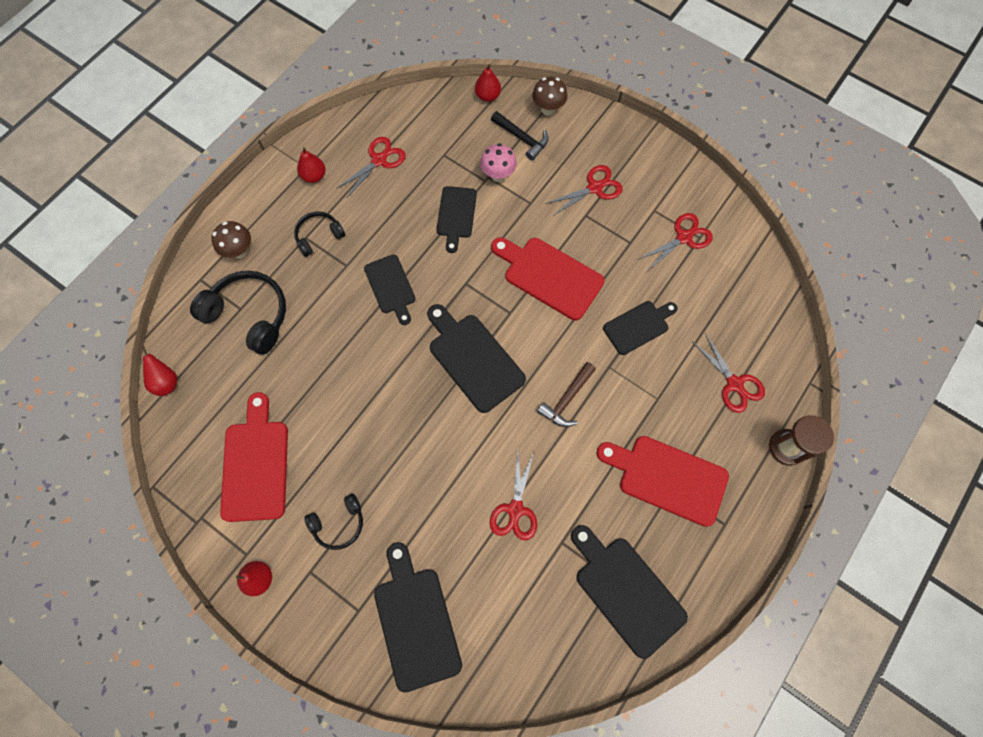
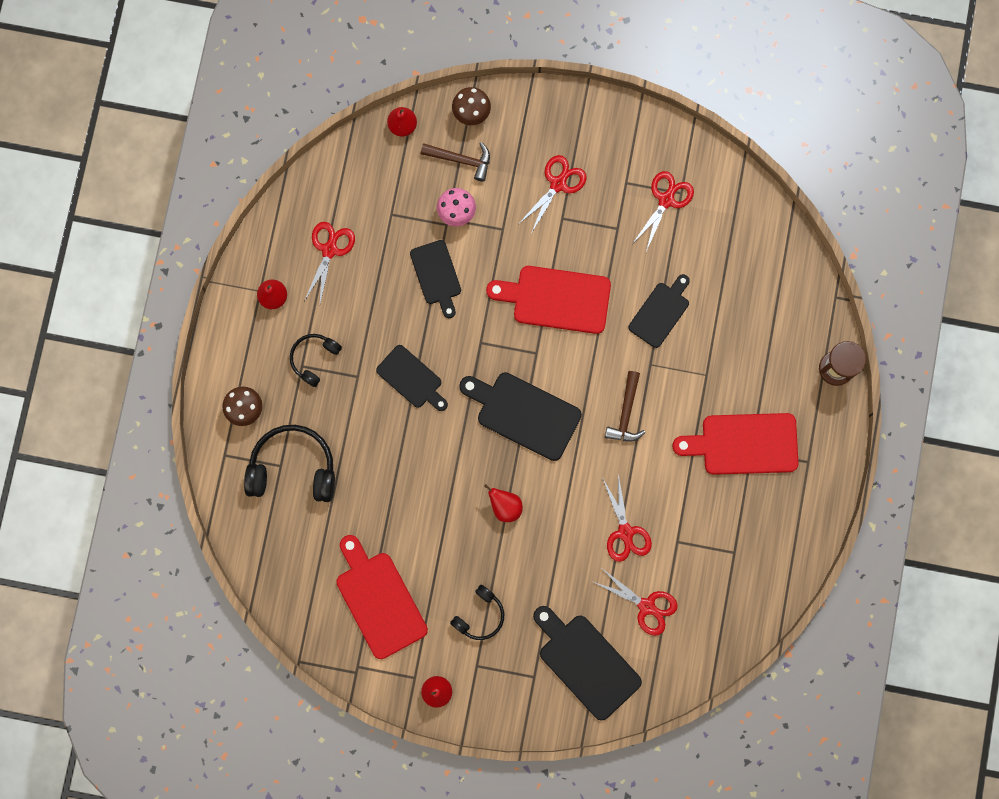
camera: 25 degrees left, 10 degrees up
red pear [141,346,177,396] -> red pear moved to [484,484,523,522]
black hammer [491,111,549,161] -> brown hammer [421,142,490,182]
black cutting board [571,525,688,659] -> none
red scissors [692,333,765,413] -> red scissors moved to [594,570,678,636]

